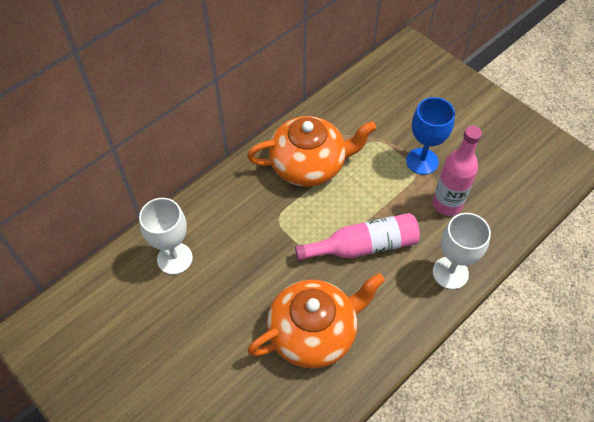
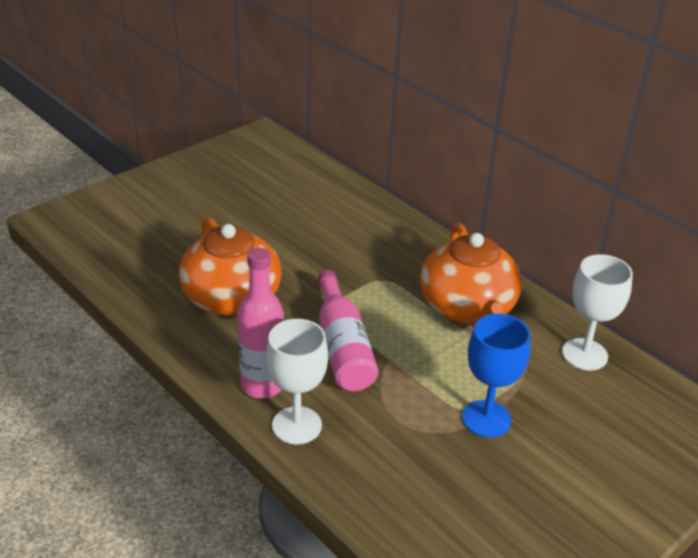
camera: 90 degrees right, 20 degrees down
white goblet [139,198,193,275] -> white goblet moved to [562,254,633,371]
pink bottle [433,125,482,216] -> pink bottle moved to [237,248,284,398]

